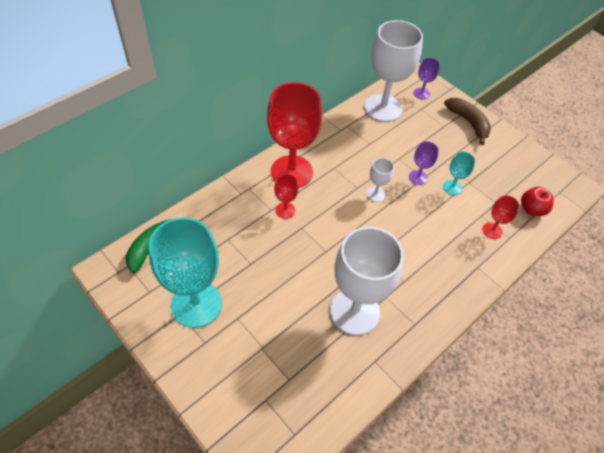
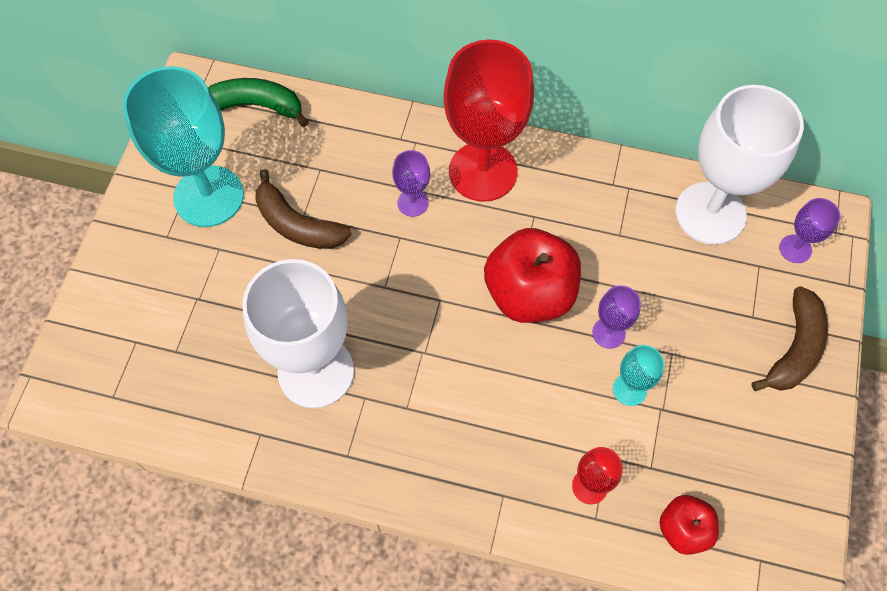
camera: 60 degrees right, 10 degrees up
red goblet [274,174,298,219] -> purple goblet [392,150,430,217]
white goblet [366,158,394,202] -> red apple [484,228,581,323]
none -> brown banana [255,169,351,249]

